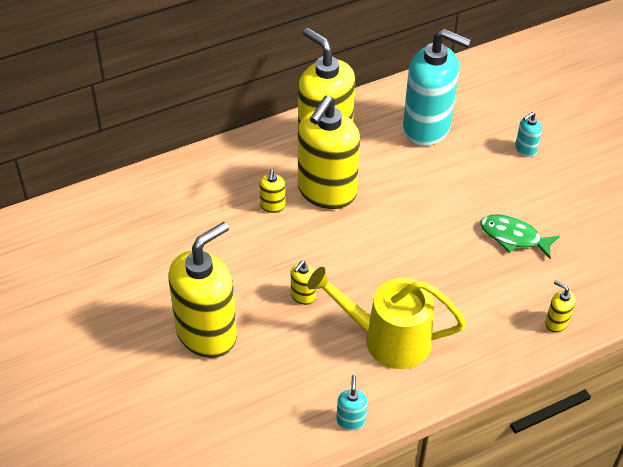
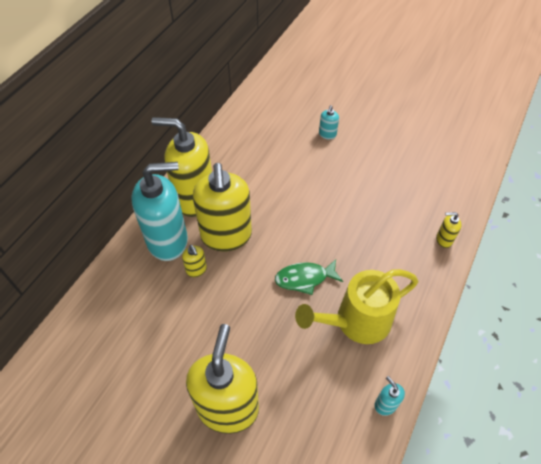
camera: 35 degrees left, 5 degrees up
yellow soap dispenser [291,261,316,305] -> none
turquoise soap dispenser [403,29,471,146] -> turquoise soap dispenser moved to [132,162,188,261]
green fish [480,214,560,259] -> green fish moved to [275,259,343,295]

